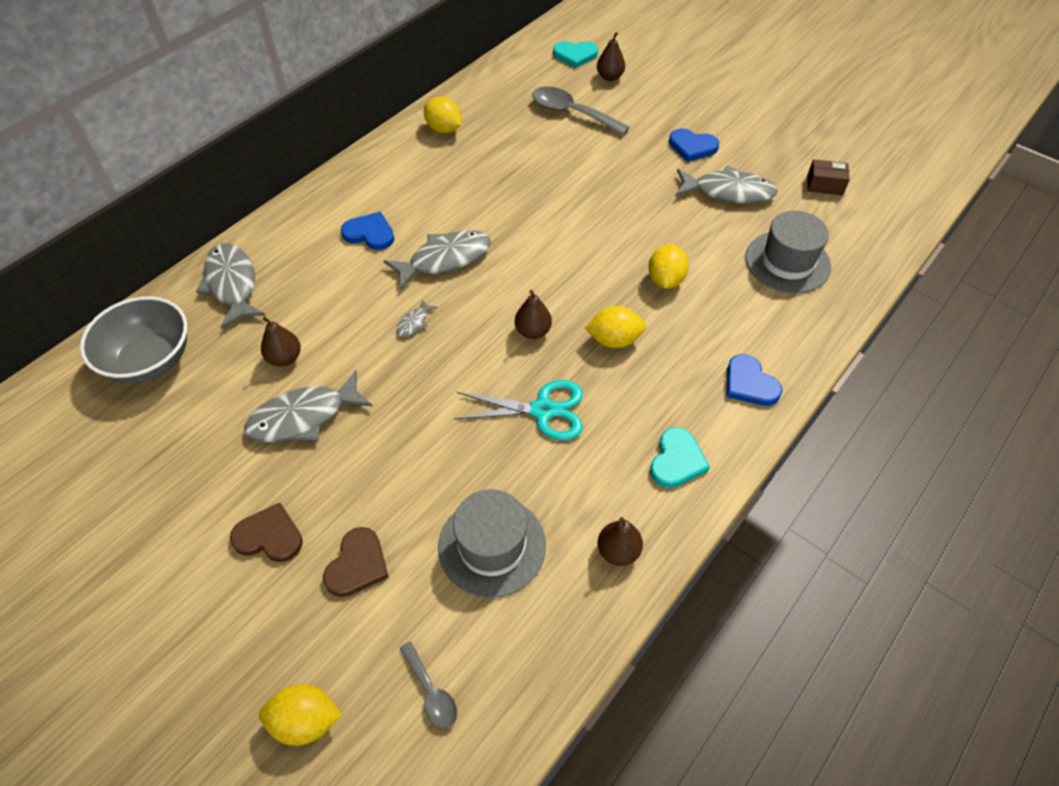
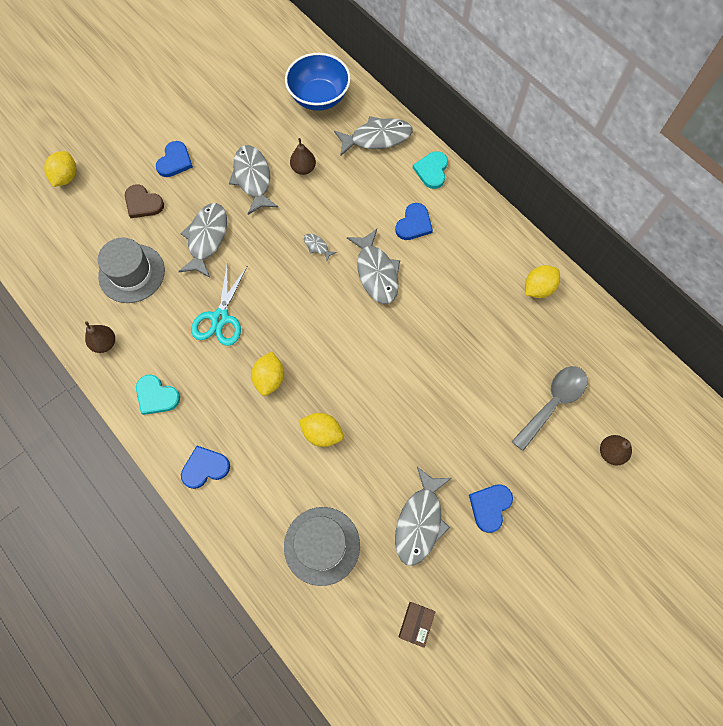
camera: 100 degrees right, 15 degrees up
grey bowl [80,296,187,383] -> blue bowl [285,53,351,111]
brown heart [230,503,303,562] -> blue heart [156,141,193,177]
grey spoon [400,641,457,729] -> none
brown pear [515,290,552,339] -> none
turquoise heart [553,41,598,68] -> turquoise heart moved to [413,151,448,189]
none -> grey fish [178,203,227,278]

